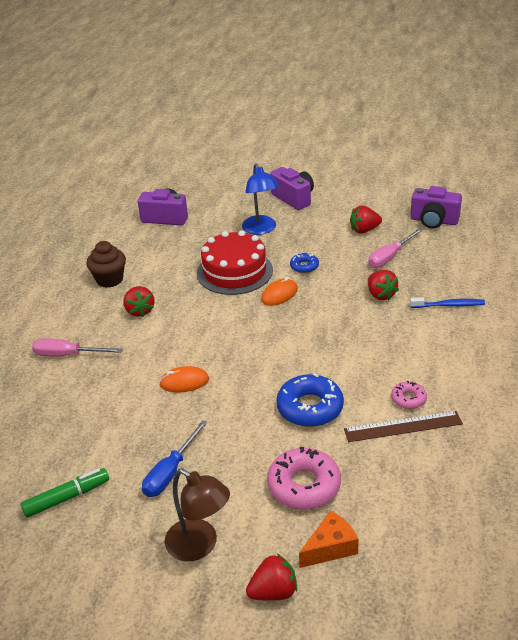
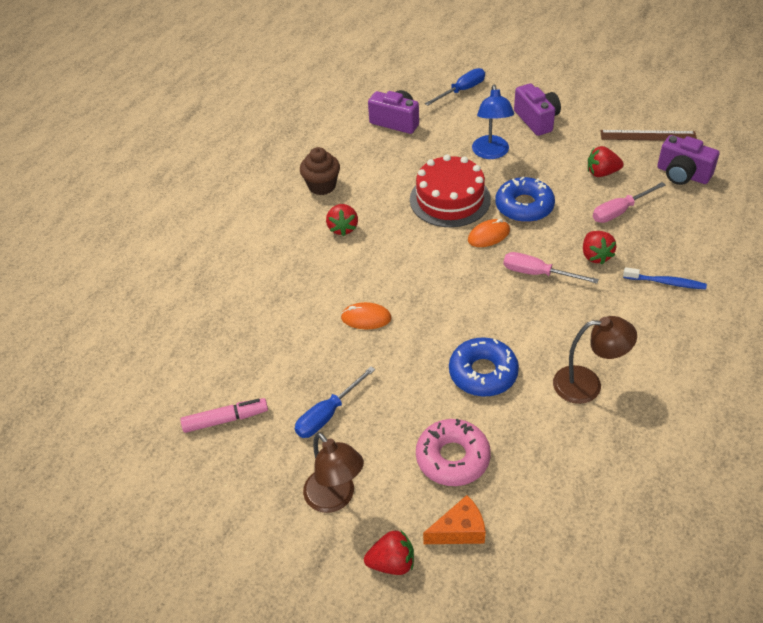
camera: 15 degrees right, 10 degrees up
green marker [21,468,109,518] -> pink marker [181,398,268,433]
pink screwdriver [32,338,123,356] -> pink screwdriver moved to [503,252,599,283]
blue donut [290,252,319,273] -> blue donut [495,177,555,222], size x1.89
brown ruler [344,411,463,442] -> brown ruler moved to [600,130,697,141]
pink donut [391,381,427,409] -> brown lamp [553,316,637,404]
none -> blue screwdriver [425,68,485,106]

